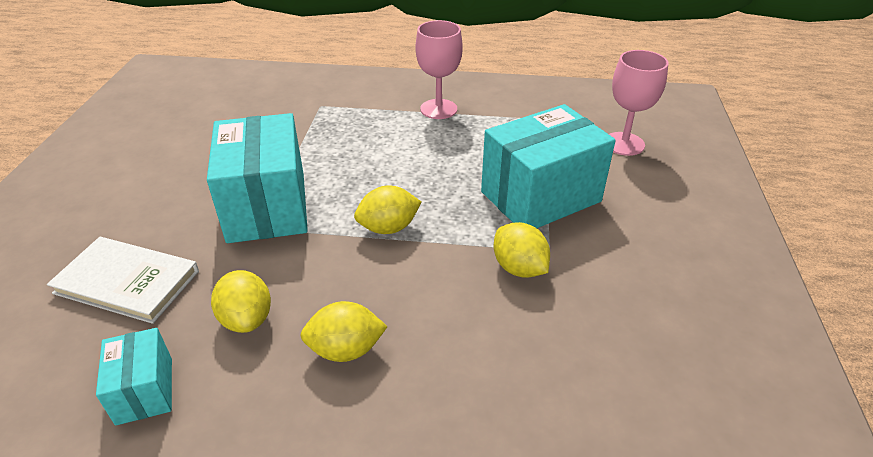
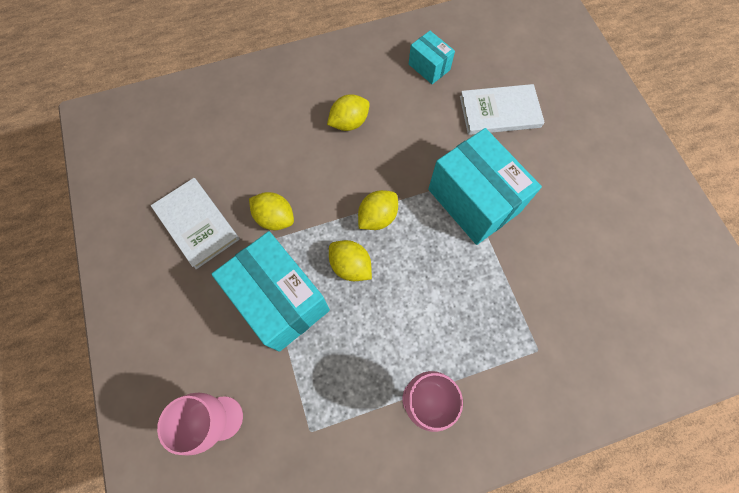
camera: 155 degrees right, 30 degrees up
yellow lemon [211,270,271,333] -> yellow lemon moved to [329,240,372,281]
turquoise box [481,104,616,228] -> turquoise box turned 75 degrees counterclockwise [212,231,330,352]
none -> white book [151,178,240,269]

